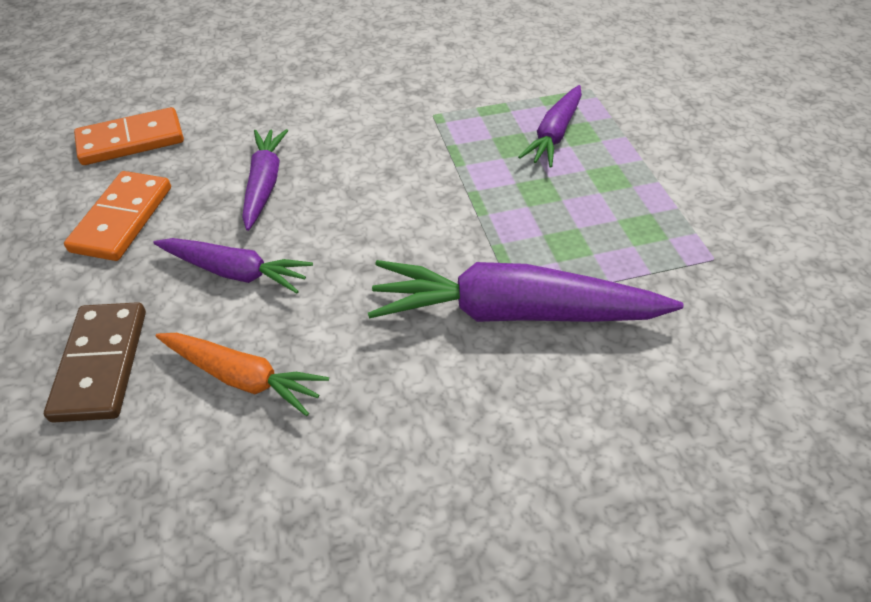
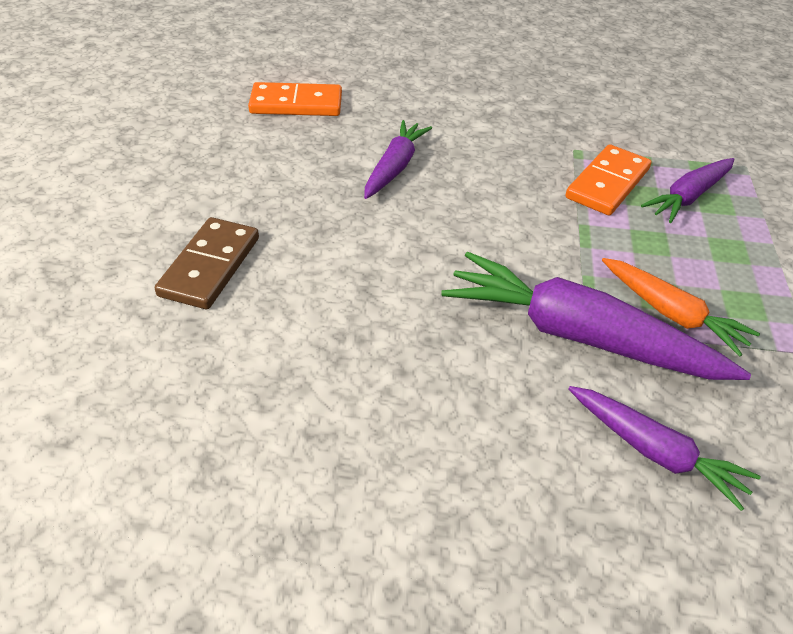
camera: 20 degrees right, 5 degrees down
orange domino [64,171,171,261] -> orange domino moved to [566,144,651,216]
purple carrot [153,238,313,293] -> purple carrot moved to [568,386,761,511]
orange carrot [156,333,329,416] -> orange carrot moved to [602,258,760,357]

